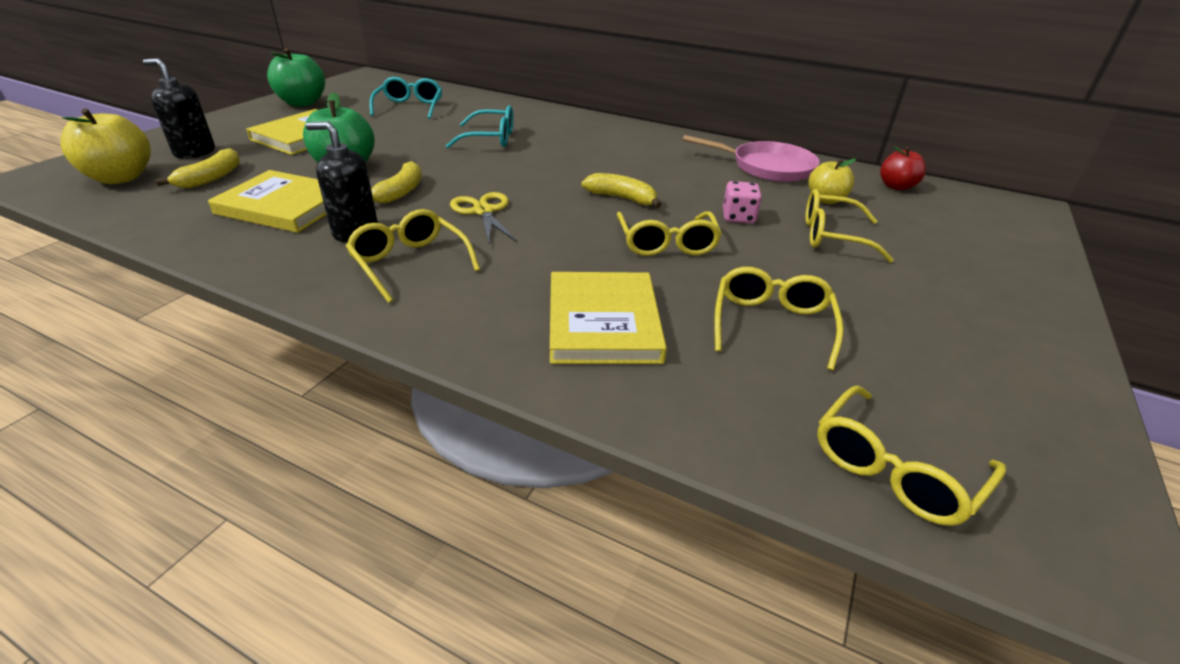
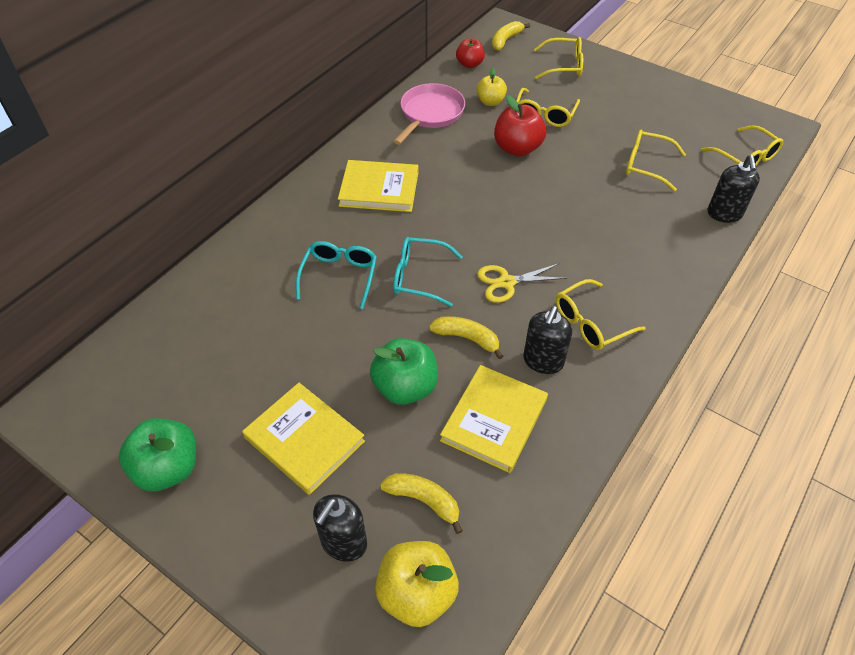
camera: 80 degrees left, 15 degrees up
turquoise glasses [370,77,442,119] -> turquoise glasses moved to [393,237,463,307]
yellow book [550,272,667,364] -> yellow book moved to [338,160,419,212]
yellow banana [582,173,662,208] -> yellow banana moved to [492,21,530,51]
yellow glasses [617,211,722,256] -> yellow glasses moved to [534,37,583,79]
pink dice [723,181,762,223] -> red apple [494,95,546,157]
none -> black soap dispenser [708,155,760,223]

